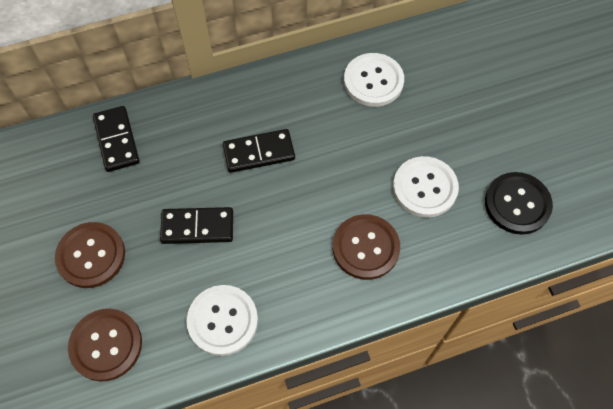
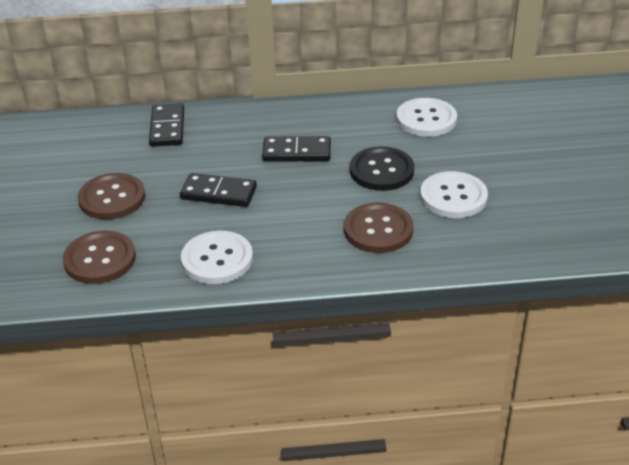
camera: 15 degrees right, 25 degrees down
black button [485,172,553,234] -> black button moved to [350,146,414,191]

